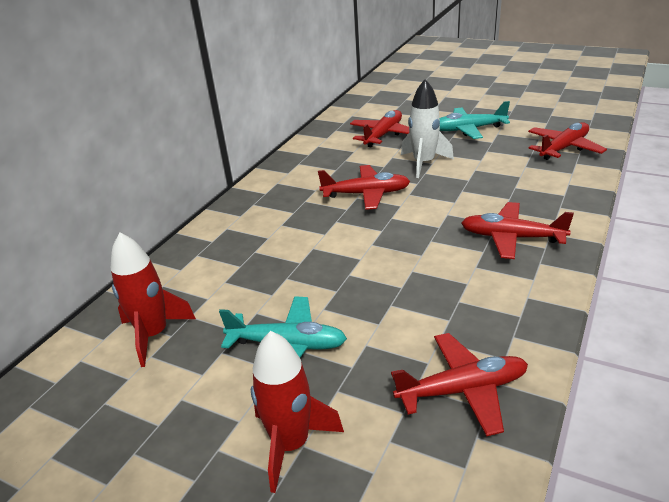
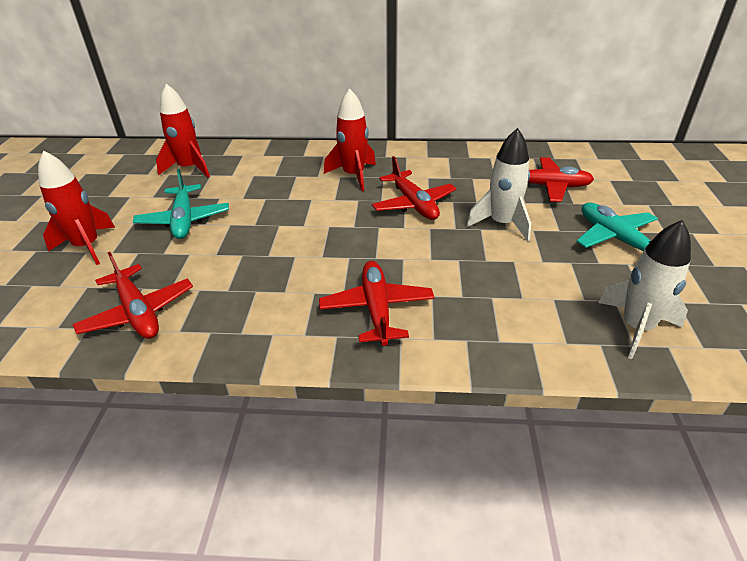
camera: 65 degrees right, 5 degrees up
red plane [528,122,607,160] -> white rocket [598,220,691,359]
none -> red rocket [324,88,376,191]

